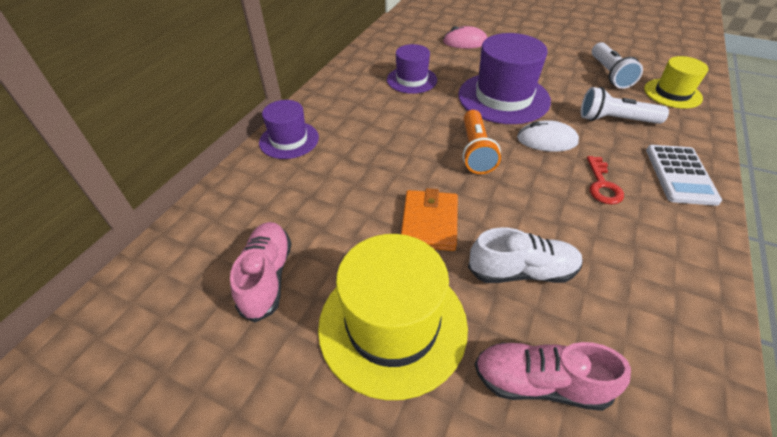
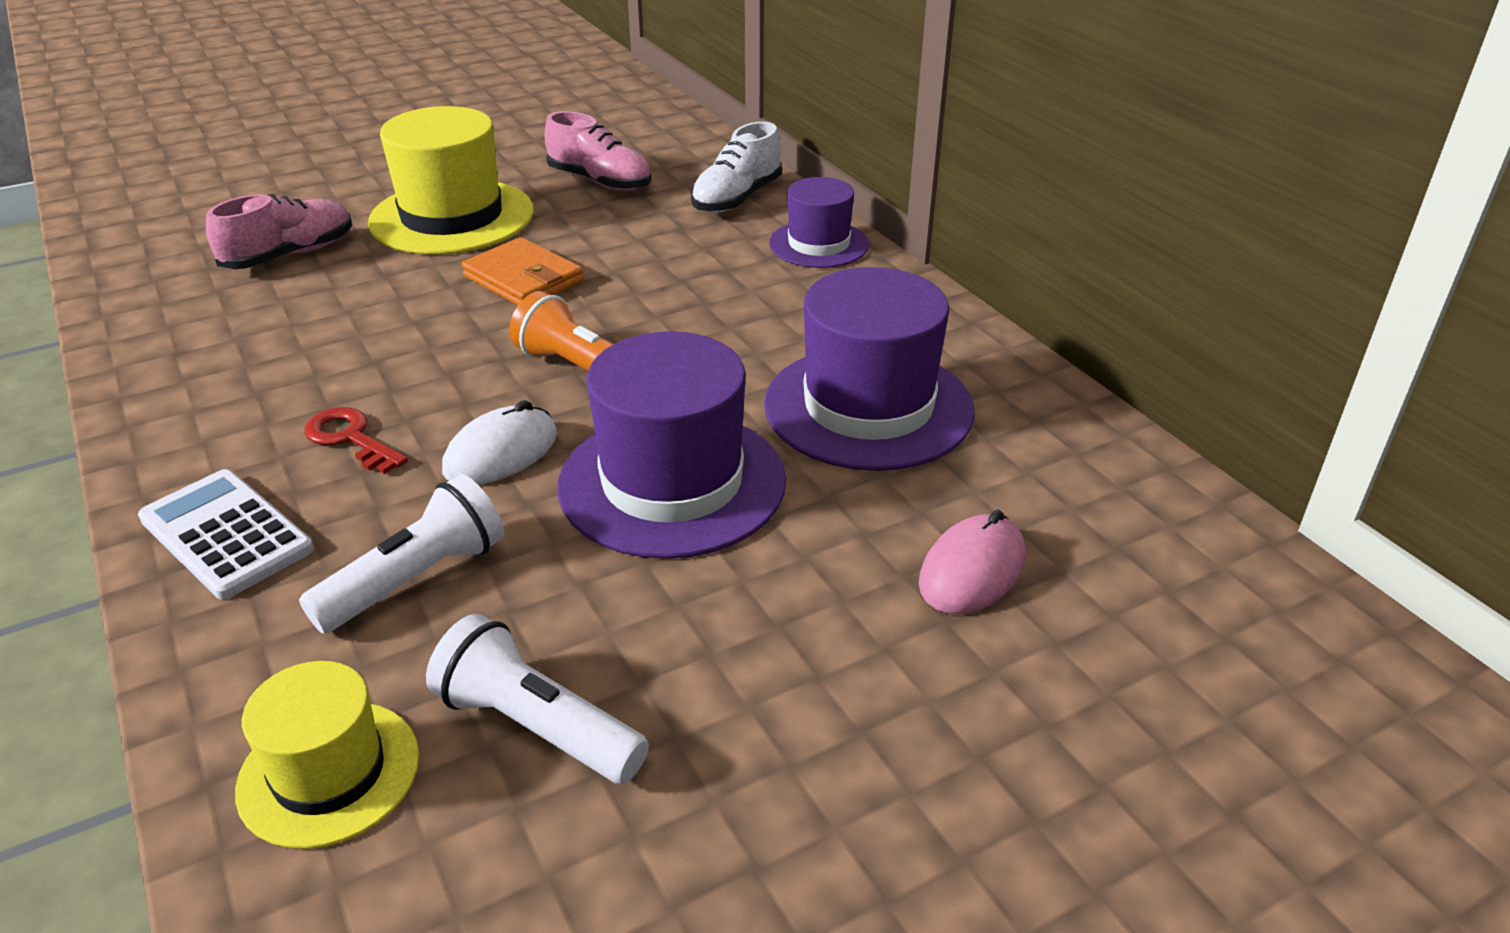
camera: 125 degrees right, 10 degrees down
purple hat [387,44,437,94] -> purple hat [764,267,975,471], size x1.70
white shoe [468,227,583,283] -> white shoe moved to [691,122,782,213]

